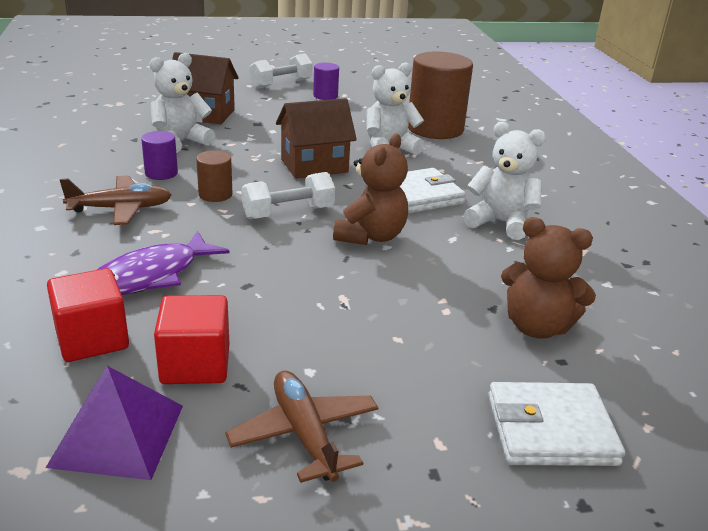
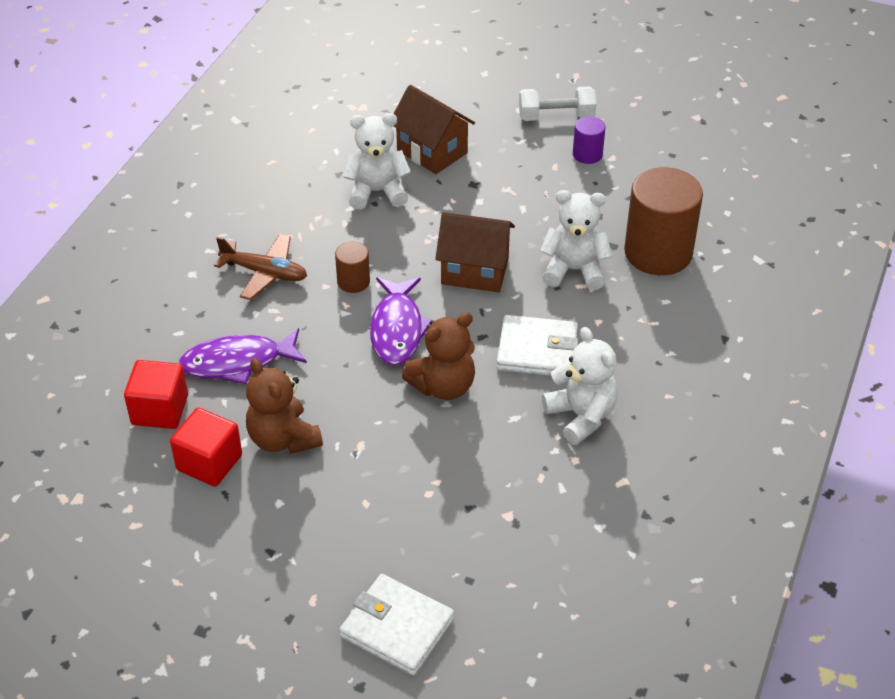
camera: 35 degrees right, 15 degrees up
purple pyramid [46,366,183,480] -> none
purple cylinder [141,131,178,180] -> none
brown plane [225,371,378,483] -> none
white dumbbell [242,172,335,219] -> purple fish [370,277,432,365]
brown teddy bear [501,217,596,339] -> brown teddy bear moved to [246,358,323,454]

